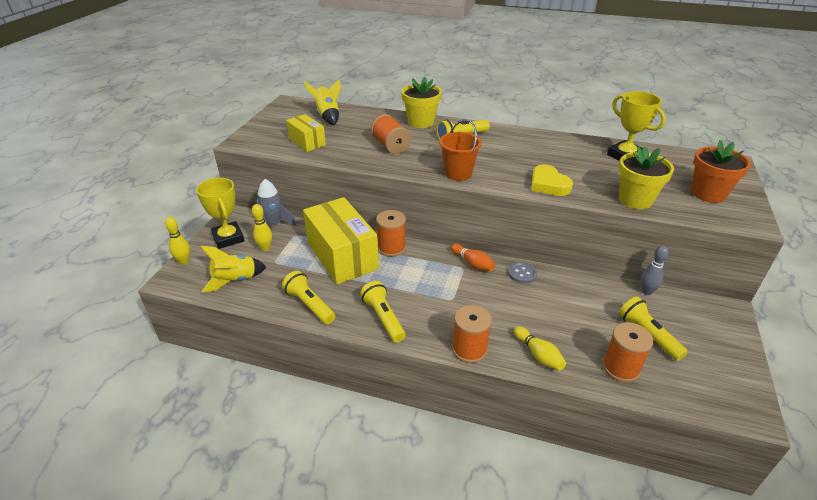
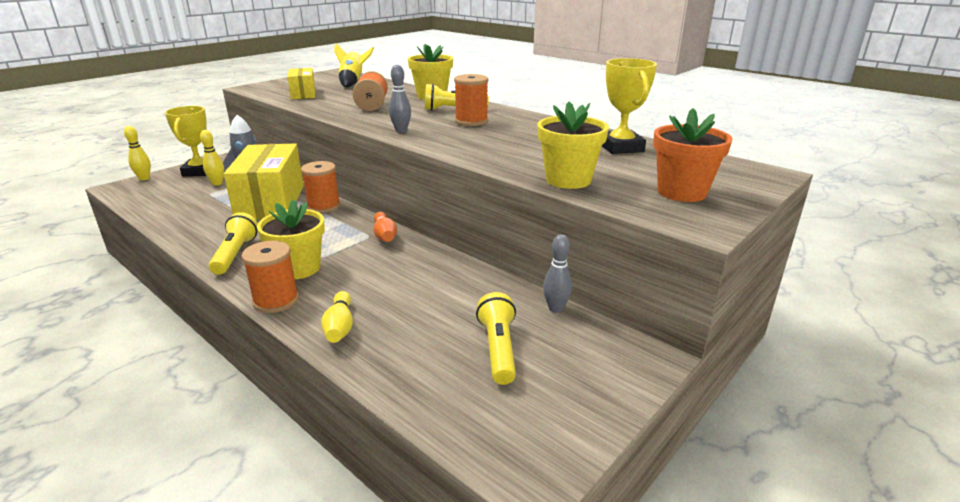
camera: 25 degrees right, 10 degrees down
yellow rocket [200,246,266,293] -> none
yellow flashlight [282,271,335,324] -> none
orange bucket [439,119,482,181] -> grey bowling pin [389,65,411,133]
grey button [508,262,537,284] -> none
yellow heart [531,164,573,196] -> none
orange spool [602,322,654,382] -> orange spool moved to [454,74,488,126]
none -> yellow flower pot [257,199,325,279]

